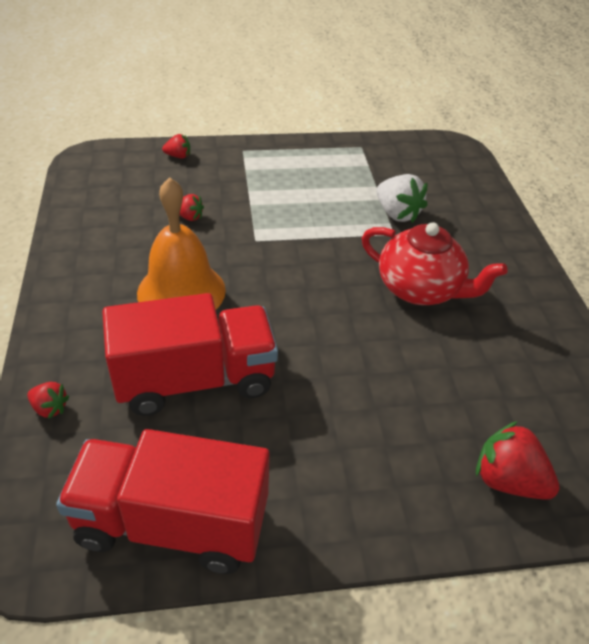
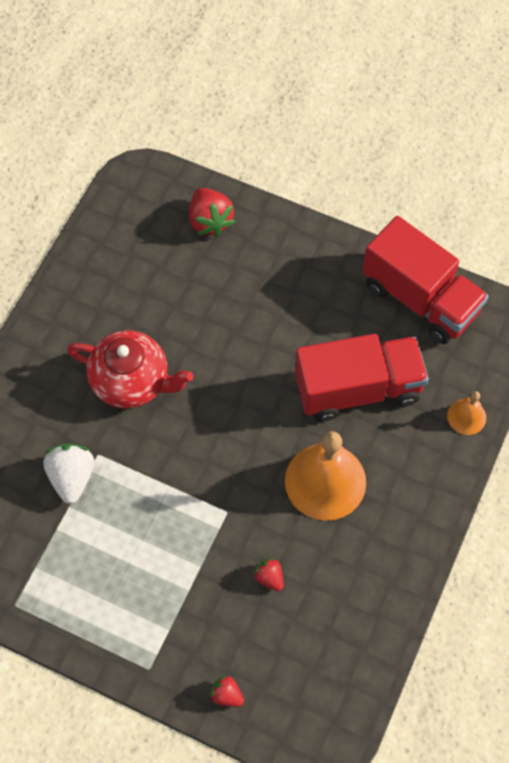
camera: 145 degrees left, 20 degrees up
red strawberry [27,382,70,419] -> orange bell [447,391,486,435]
red truck [102,293,278,416] -> red truck turned 150 degrees clockwise [295,334,429,422]
red teapot [362,222,508,305] -> red teapot turned 135 degrees clockwise [67,330,193,408]

